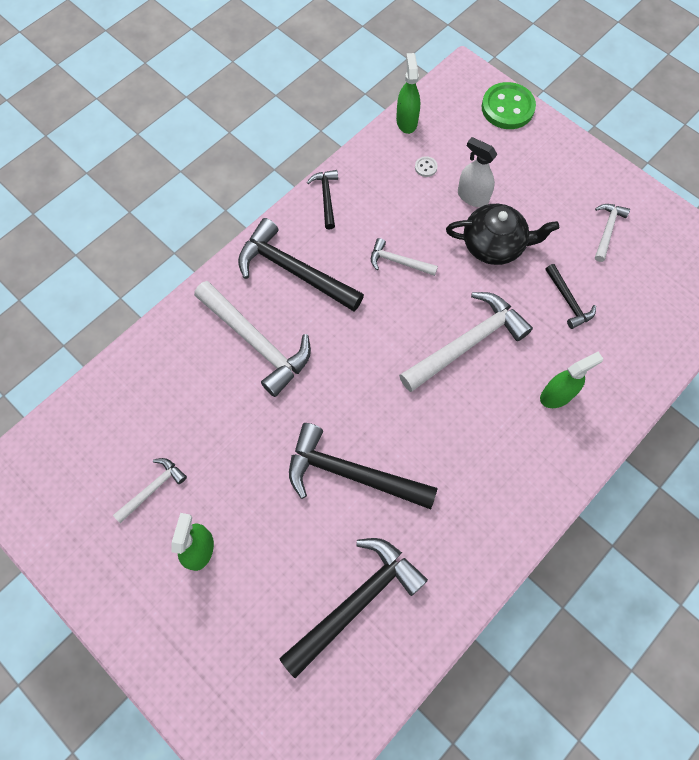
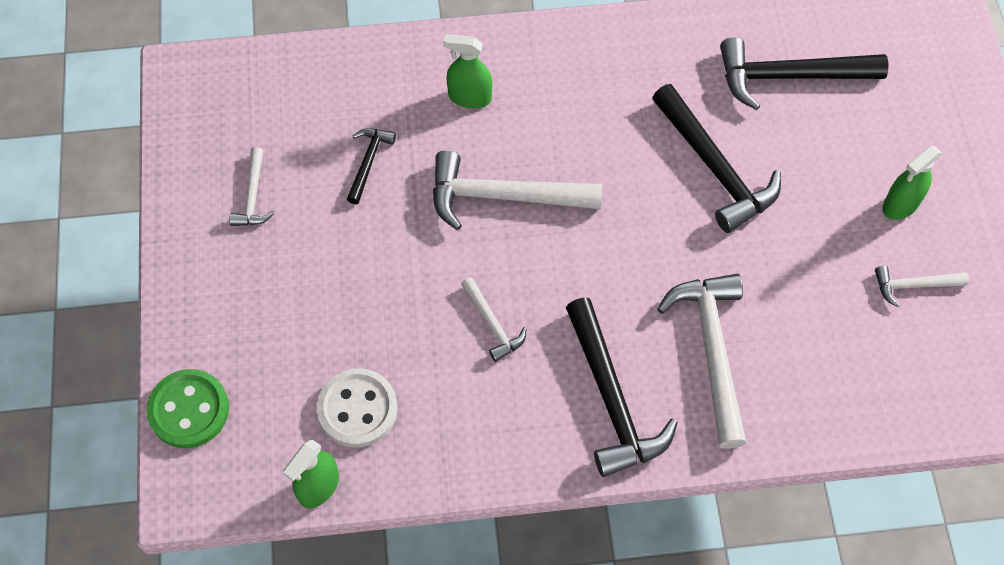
camera: 140 degrees left, 5 degrees down
black hammer [307,170,338,229] -> none
white button [415,156,438,177] -> white button [317,368,397,448], size x2.43
black teapot [446,204,559,265] -> none
white spray bottle [458,137,497,207] -> none
white hammer [595,204,630,262] -> white hammer turned 60 degrees counterclockwise [229,147,274,226]

